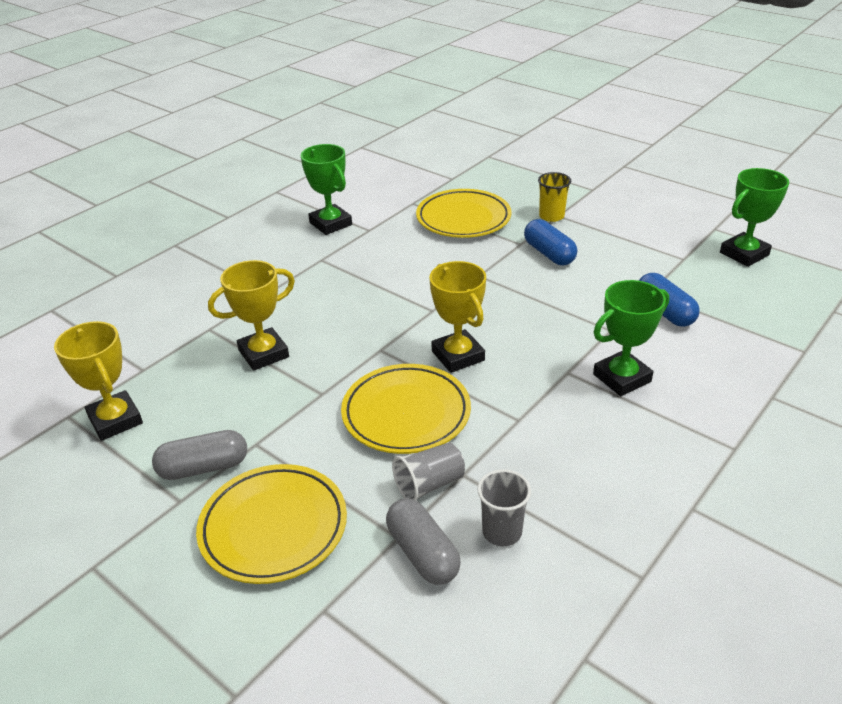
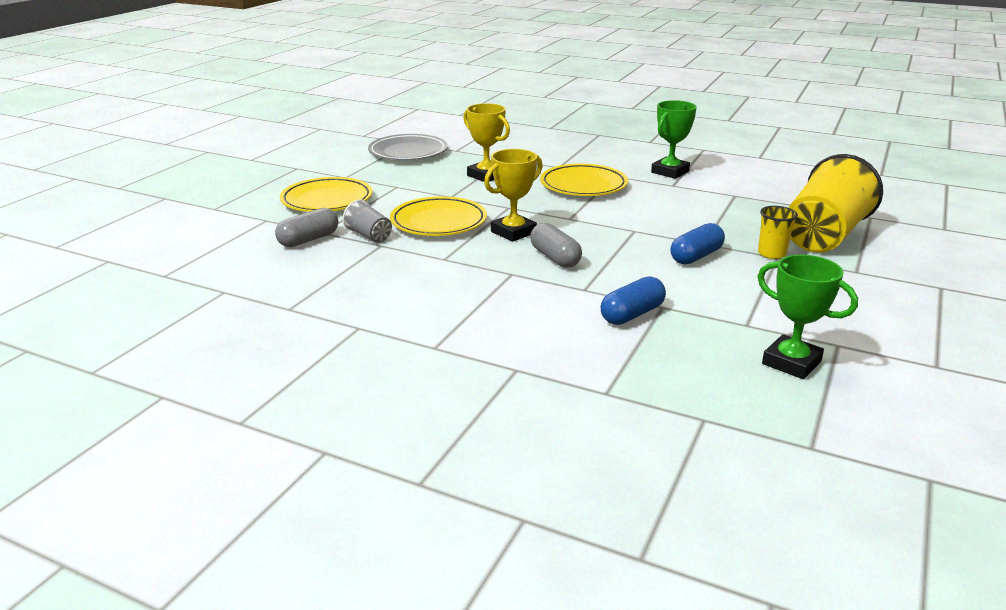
camera: 75 degrees right, 10 degrees down
yellow trophy [54,321,143,441] -> grey plate [368,134,448,160]
grey capsule [152,430,247,480] -> grey capsule moved to [530,223,582,268]
yellow plate [416,189,512,238] -> yellow plate moved to [540,164,628,196]
grey cup [477,469,531,546] -> none
green trophy [593,280,669,396] -> none
none -> yellow cup [788,154,883,253]

